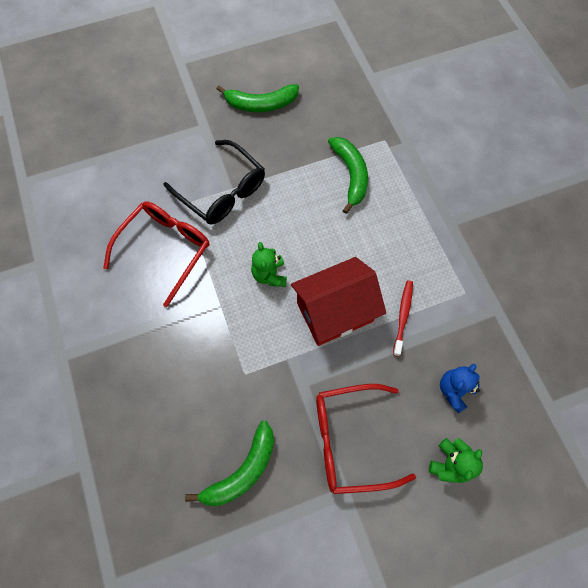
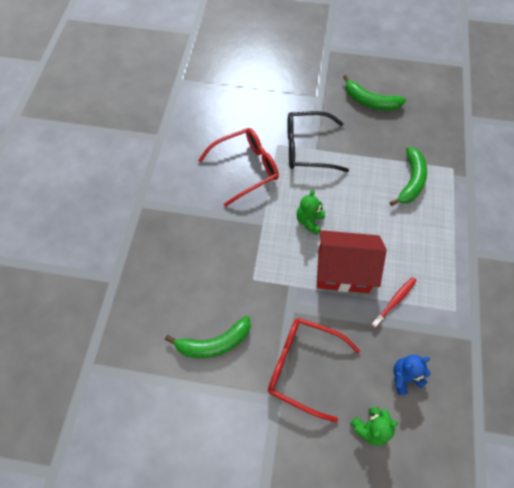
camera: 30 degrees right, 5 degrees down
black glasses [163,140,265,225] -> black glasses turned 105 degrees clockwise [287,111,349,172]

